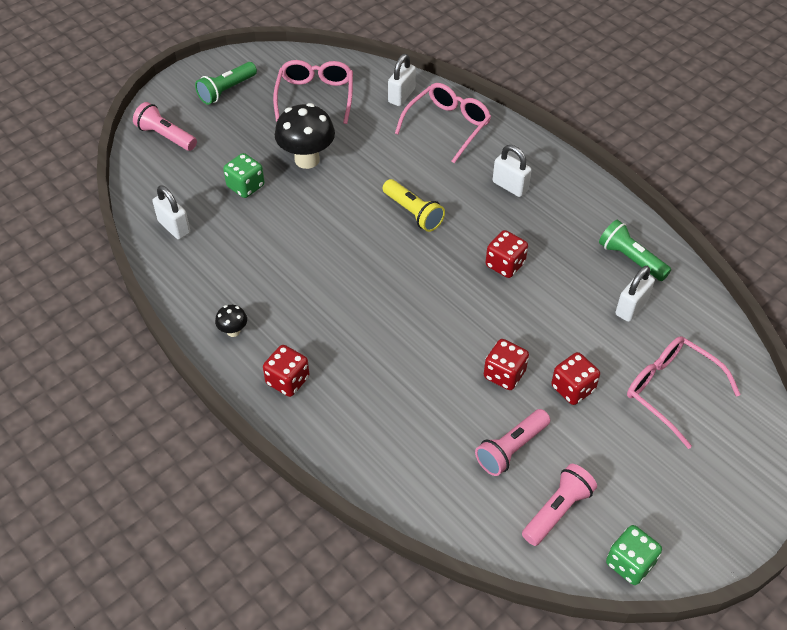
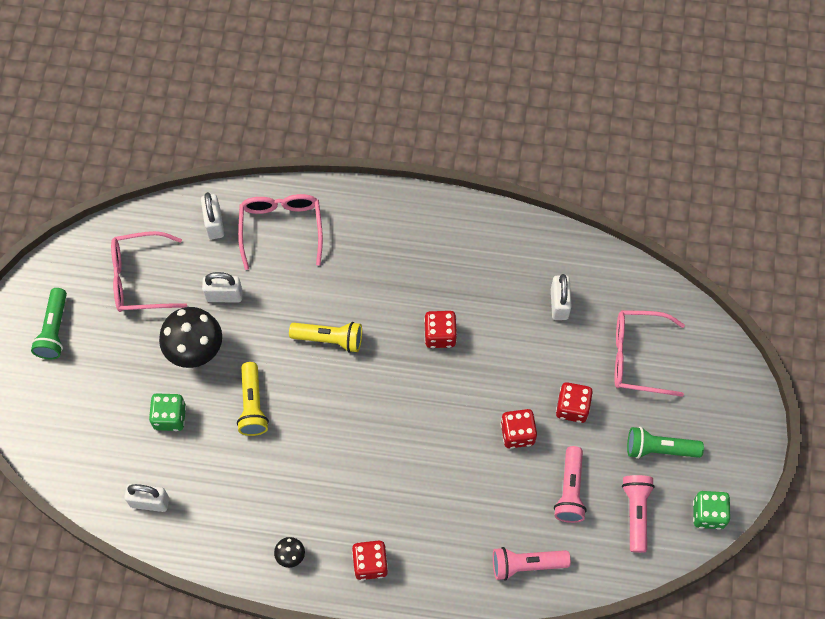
camera: 40 degrees left, 15 degrees up
pink flashlight [133,102,197,151] -> pink flashlight moved to [493,547,571,581]
pink glasses [273,60,353,124] -> pink glasses turned 60 degrees counterclockwise [111,231,187,312]
white padlock [493,145,531,197] -> white padlock moved to [202,272,243,302]
green flashlight [599,220,671,281] -> green flashlight moved to [627,427,704,459]
none -> yellow flashlight [237,362,269,436]

